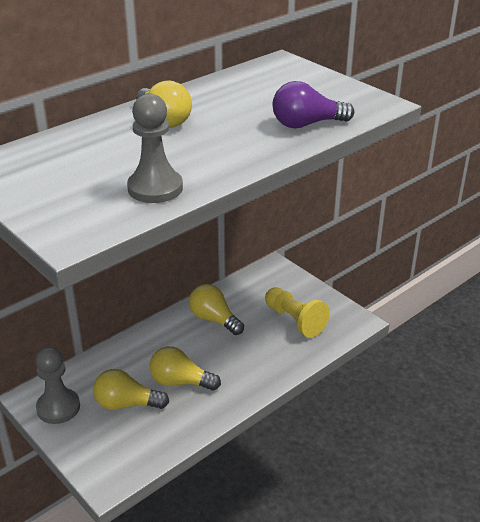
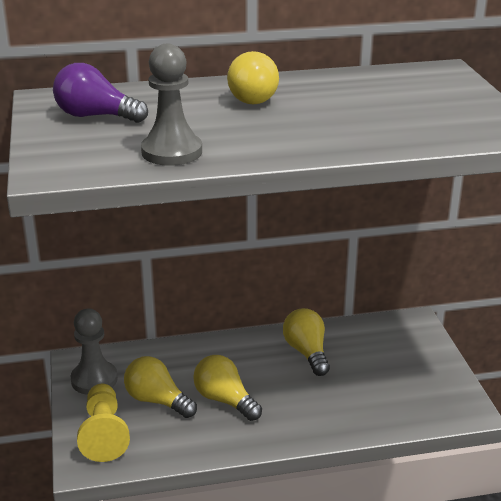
camera: 30 degrees right, 5 degrees down
yellow pawn [265,287,330,338] -> yellow pawn moved to [77,384,130,462]
purple light bulb [273,81,354,128] -> purple light bulb moved to [53,63,148,123]

